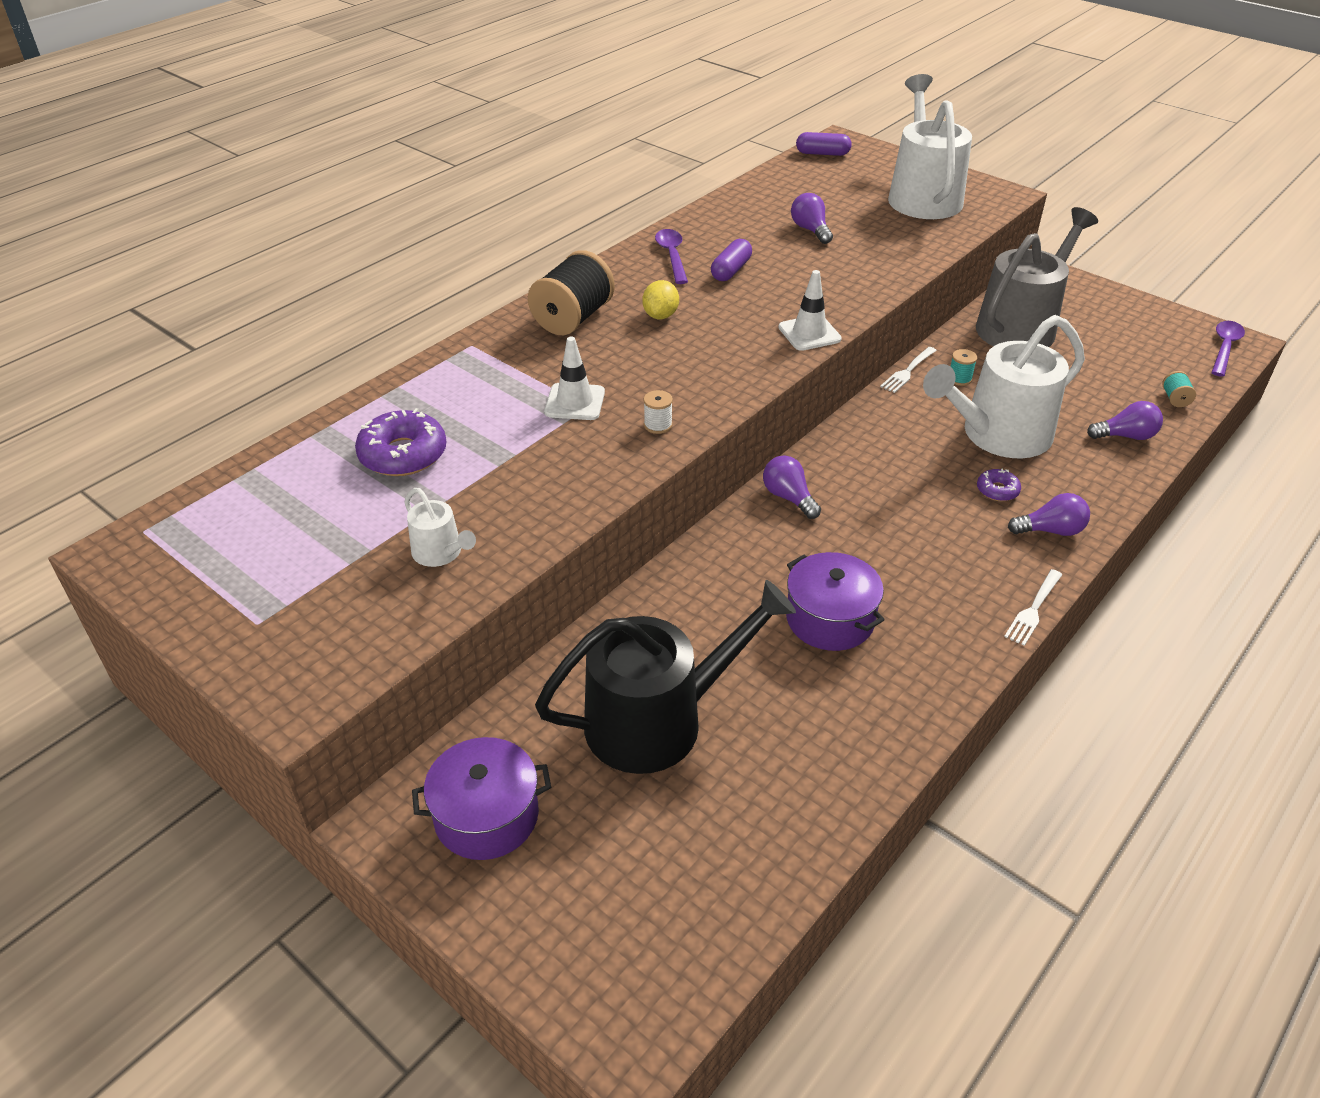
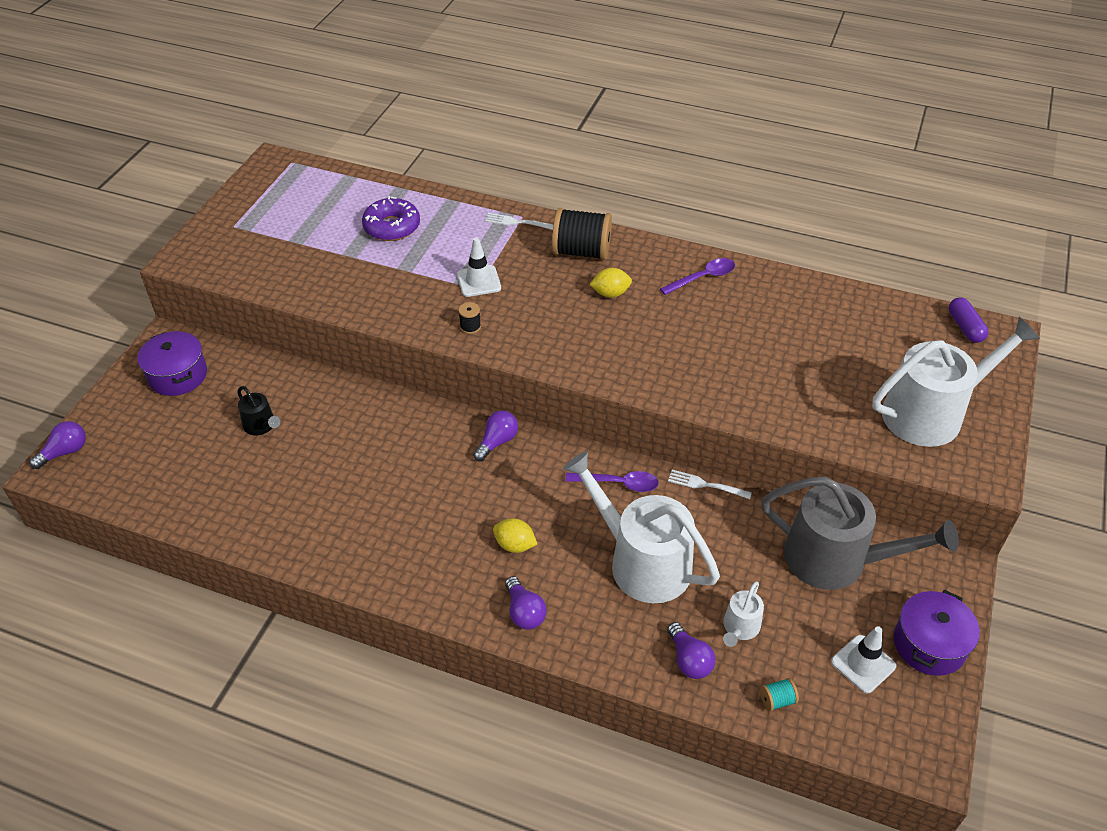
camera: 70 degrees right, 5 degrees up
white watering can [404,488,476,567] -> white watering can moved to [723,581,764,647]
black watering can [535,580,796,774] -> black watering can [237,386,280,436], size x0.45
white spool [643,390,673,434] -> black spool [458,302,481,334]
purple capsule [711,239,752,281] -> none
white traffic cone [778,270,842,351] -> white traffic cone moved to [831,626,896,693]
purple pot [786,552,885,651] -> purple pot moved to [894,590,980,676]
purple light bulb [791,193,833,244] -> purple light bulb moved to [29,421,86,469]
turquoise spool [951,349,977,386] -> none
purple donut [977,469,1021,501] -> none
white fork [1004,569,1062,646] -> white fork moved to [485,213,553,230]
purple spoon [1211,321,1245,377] -> purple spoon moved to [565,471,659,492]
none -> yellow lemon [493,518,537,553]

